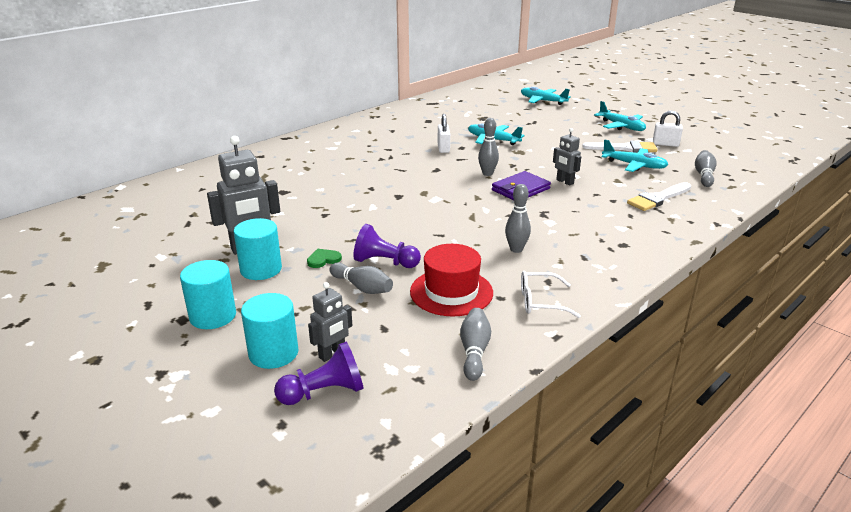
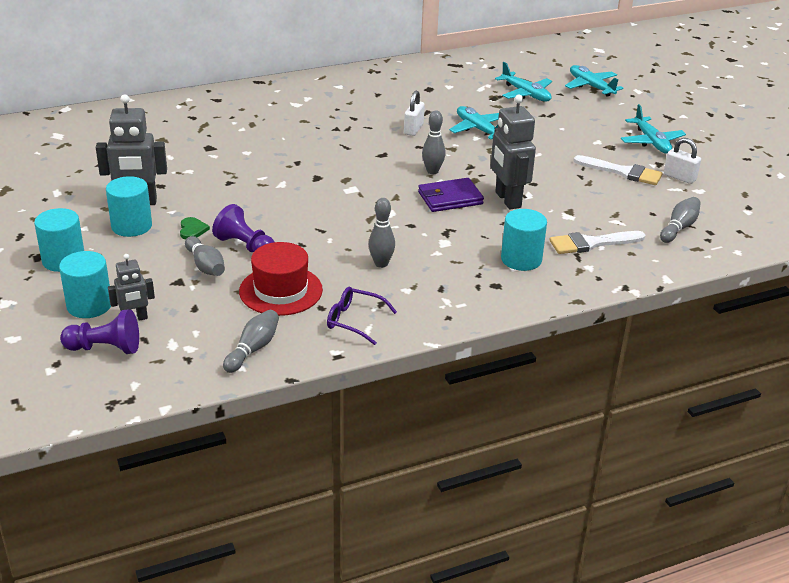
camera: 20 degrees right, 5 degrees up
green heart [307,249,342,268] -> green heart turned 90 degrees clockwise [180,217,210,239]
white glasses [521,271,581,318] -> purple glasses [327,287,397,345]
grey robot [553,128,581,186] -> grey robot [491,95,536,209], size x1.75
turquoise plane [601,139,669,172] -> turquoise plane moved to [495,62,552,102]
none -> turquoise cylinder [501,209,547,271]

